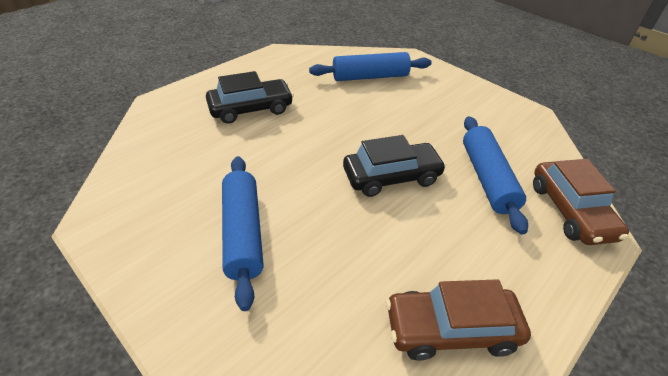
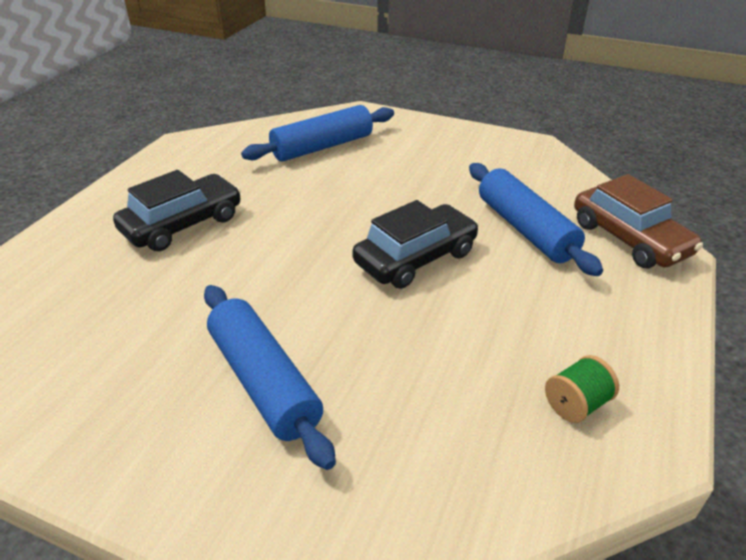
camera: 20 degrees left, 5 degrees down
brown car [386,279,531,360] -> green spool [545,355,619,423]

